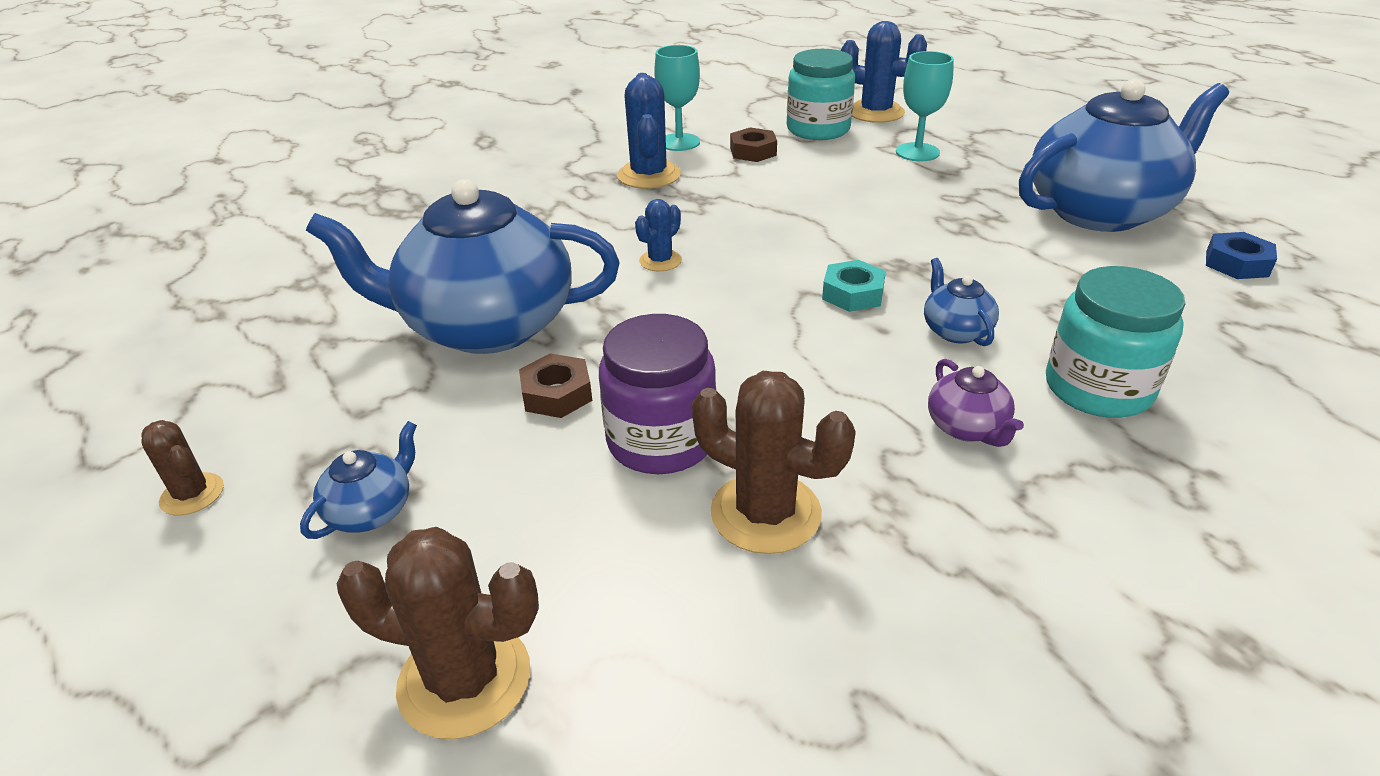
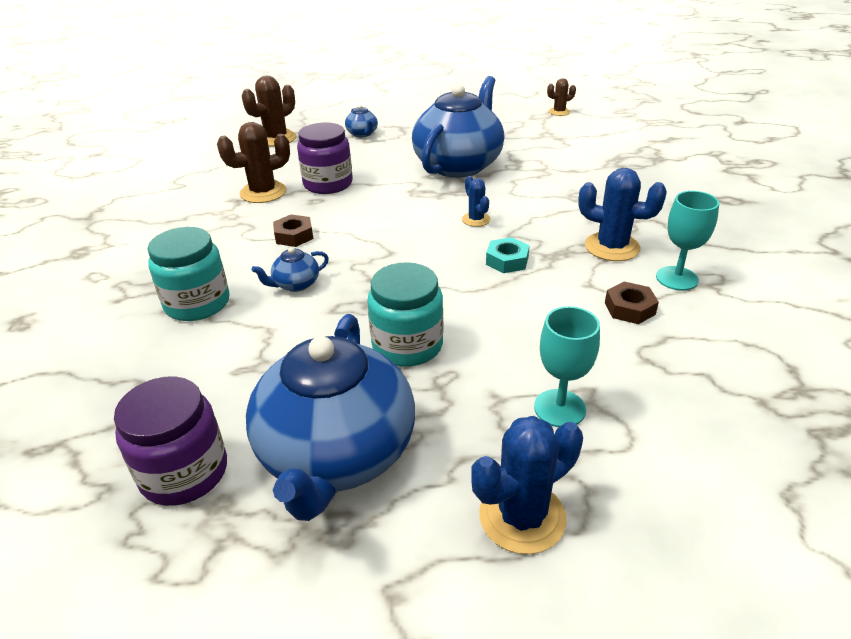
camera: 120 degrees right, 0 degrees up
brown cactus [141,420,224,516] -> brown cactus moved to [547,78,576,116]
brown nut [519,353,592,418] -> brown nut moved to [273,214,313,247]
turquoise jar [787,49,855,140] -> turquoise jar moved to [367,262,443,366]
turquoise nut [822,260,886,312] -> turquoise nut moved to [486,237,530,273]
blue cactus [841,21,927,123] -> blue cactus moved to [471,416,583,554]
blue teapot [924,258,999,346] -> blue teapot turned 135 degrees clockwise [252,247,329,292]
purple teapot [928,359,1024,447] -> none
blue nut [1206,232,1277,279] -> purple jar [114,376,227,506]

